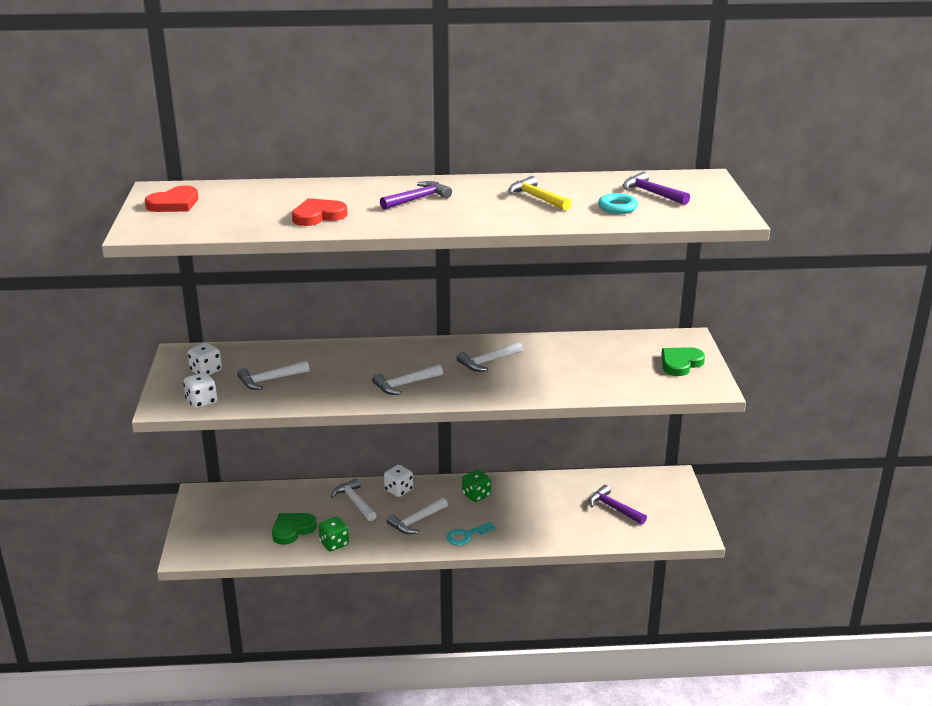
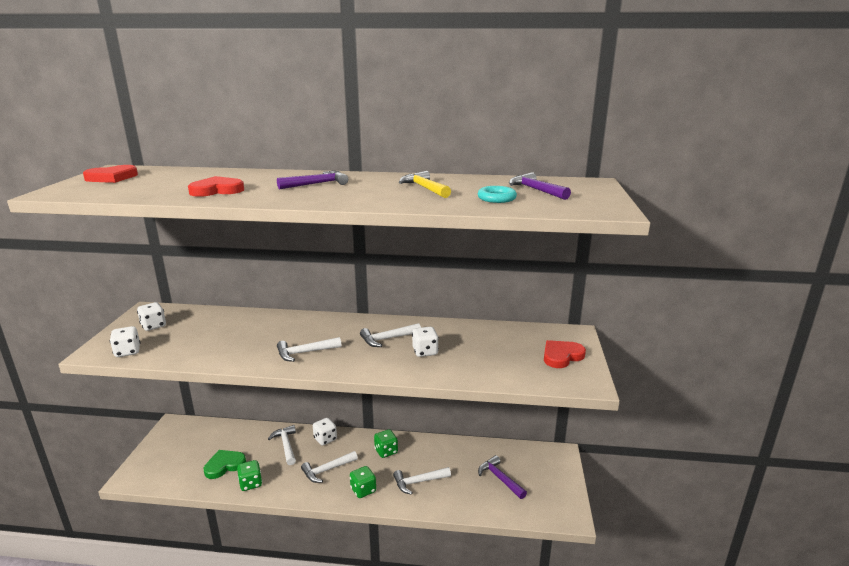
camera: 10 degrees right, 5 degrees down
white hammer [237,361,310,390] -> white hammer moved to [393,467,451,495]
turquoise key [446,522,496,546] -> green dice [350,466,376,498]
green heart [661,347,705,376] -> red heart [544,340,586,368]
none -> white dice [412,327,439,357]

